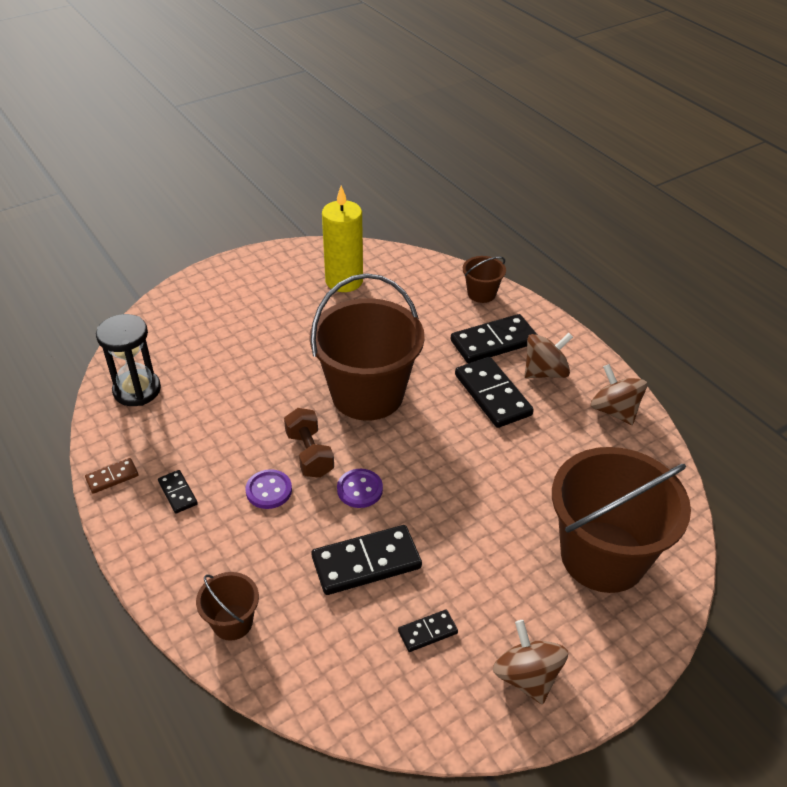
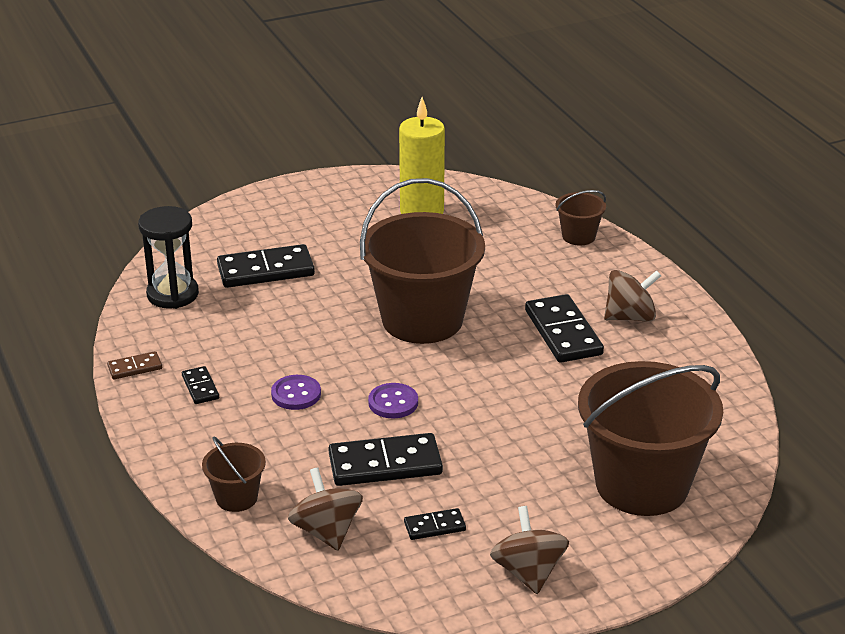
camera: 10 degrees right, 10 degrees down
brown dumbbell [284,408,334,478] -> none
black domino [451,314,537,363] -> black domino moved to [217,244,315,288]
brown spinning top [591,364,647,425] -> brown spinning top moved to [288,467,363,550]

